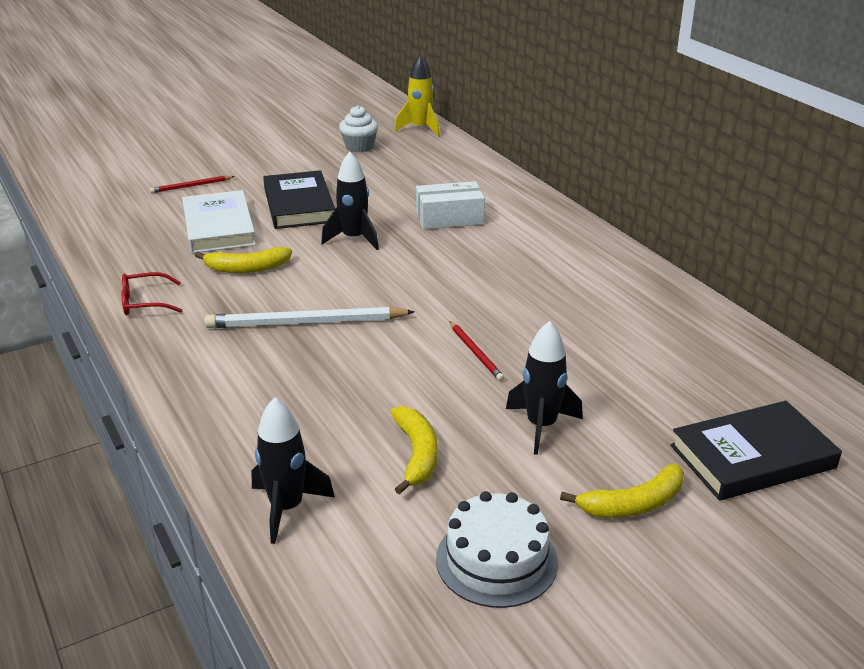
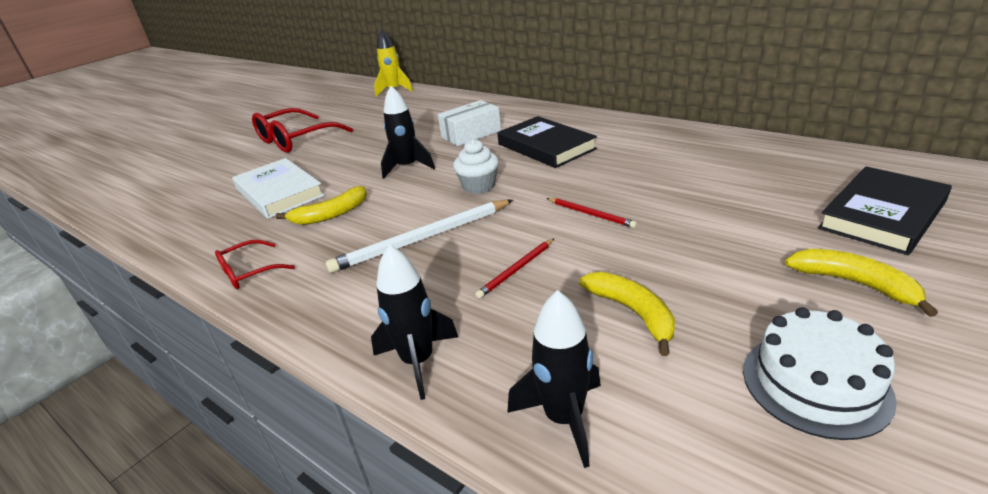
camera: 20 degrees left, 0 degrees up
red pencil [150,176,235,193] -> red pencil moved to [475,239,554,299]
black book [263,170,335,229] -> black book moved to [497,116,597,168]
white cupcake [339,105,378,152] -> white cupcake moved to [453,139,499,194]
black rocket [506,321,583,455] -> black rocket moved to [371,244,458,400]
yellow banana [560,463,684,518] -> yellow banana turned 90 degrees counterclockwise [785,249,938,317]
none -> red glasses [252,108,353,153]

